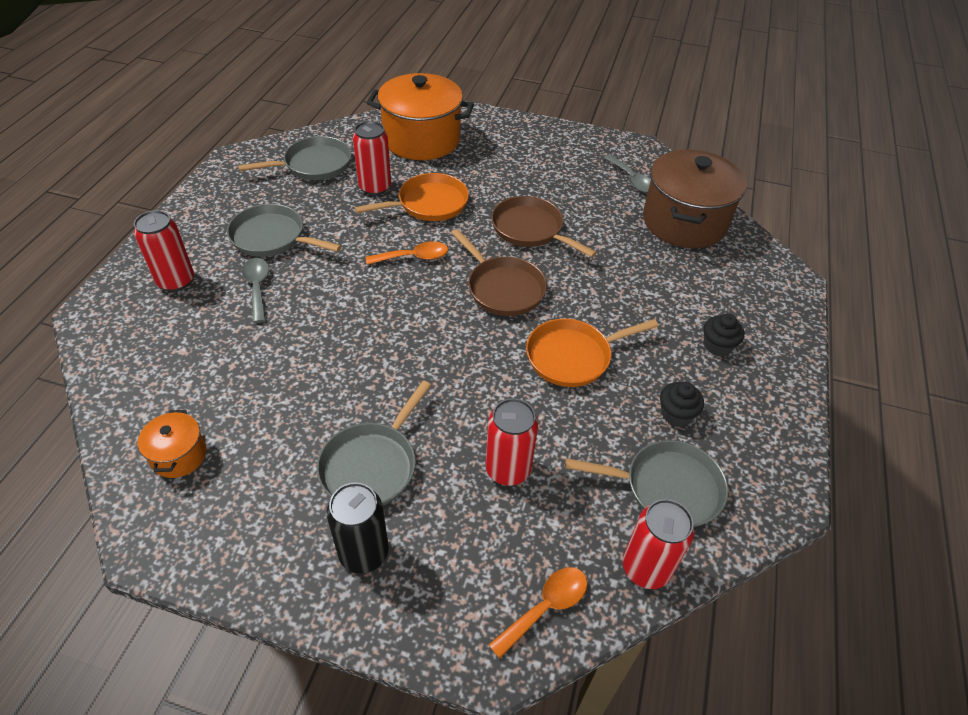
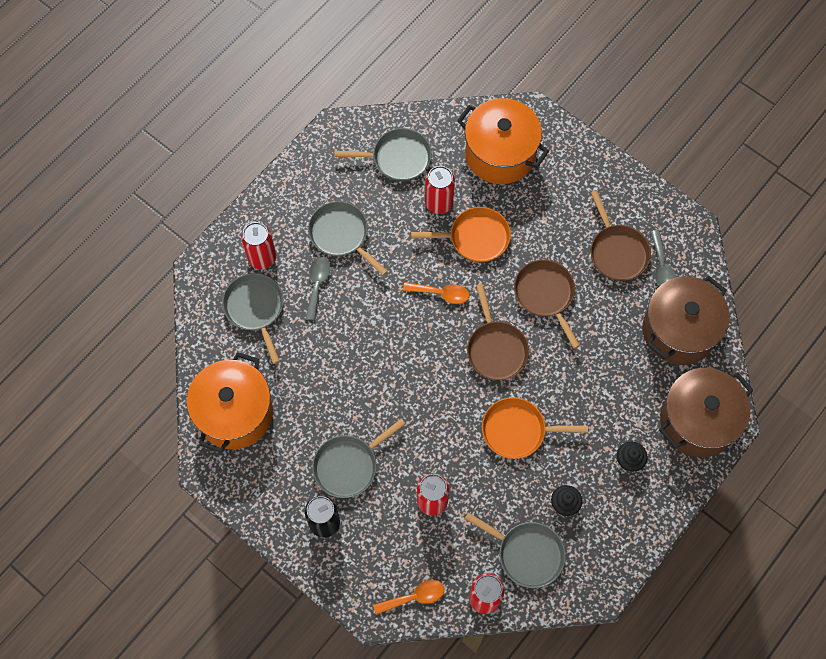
camera: 25 degrees right, 20 degrees up
orange pot [138,410,207,478] -> orange pot [187,352,273,453], size x2.15
none -> grey pan [222,273,284,364]
none -> brown pan [590,191,651,281]
none -> brown pot [659,368,753,458]

